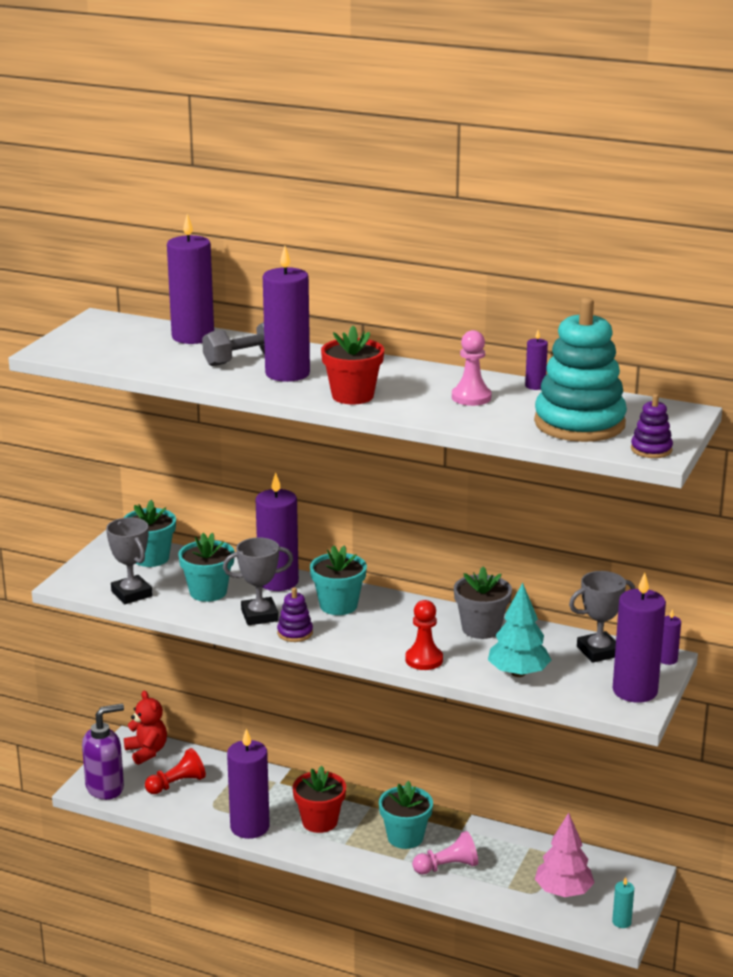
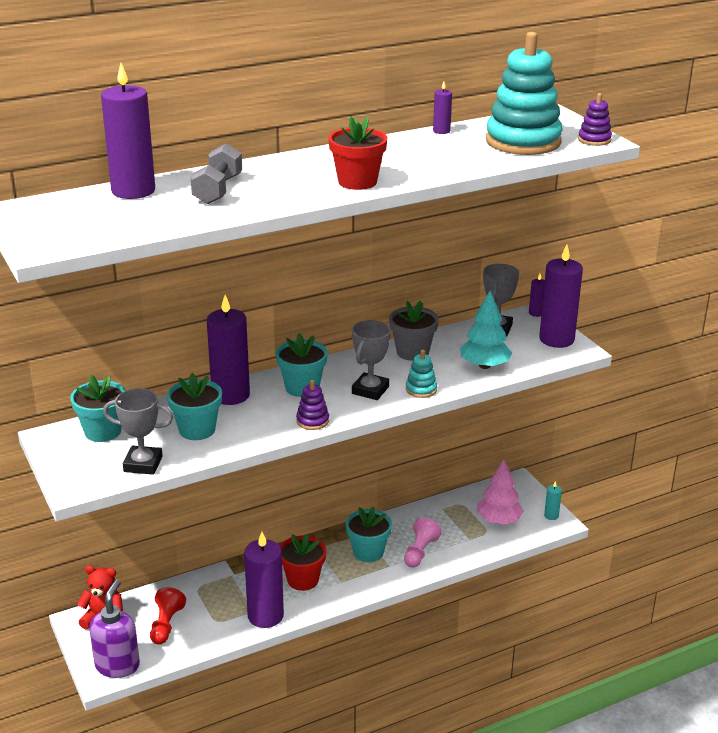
camera: 50 degrees left, 5 degrees up
grey trophy [223,537,293,625] -> grey trophy moved to [352,320,391,400]
purple candle [263,246,310,382] -> none
red pawn [405,600,443,670] -> turquoise stacking toy [406,350,437,398]
pink pawn [452,330,492,406] -> none

